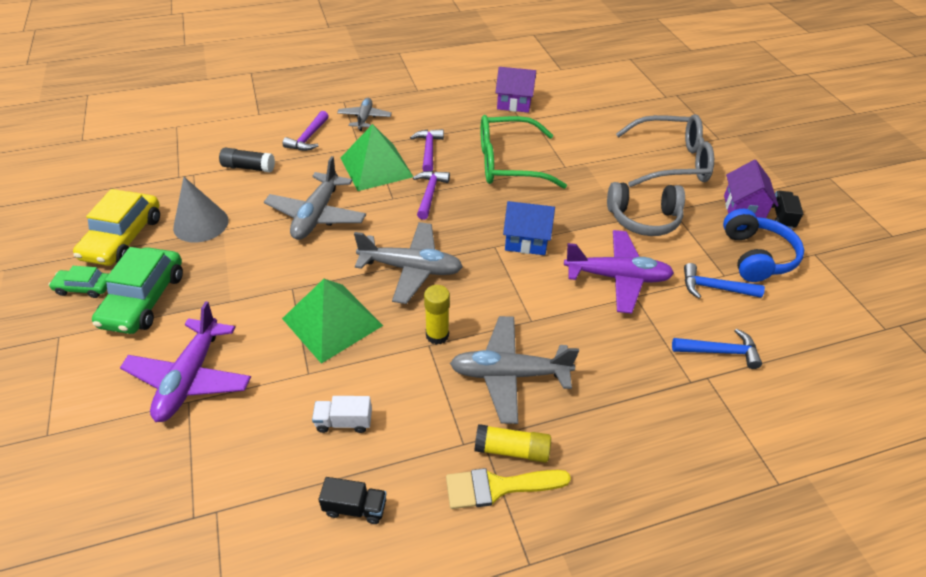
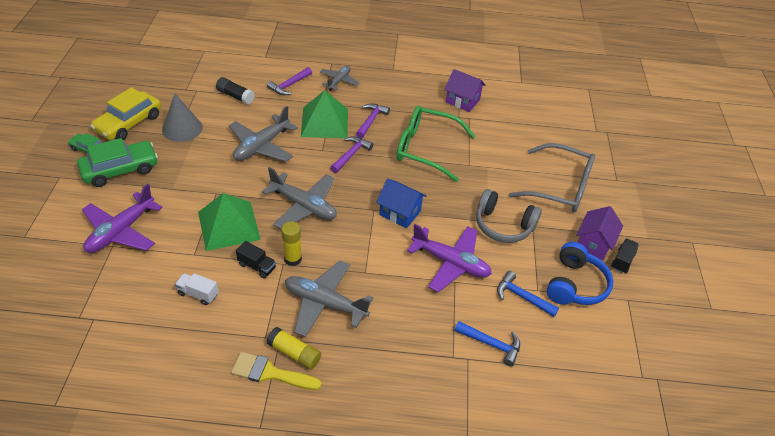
camera: 20 degrees right, 0 degrees up
green car [92,247,183,334] -> green car turned 150 degrees counterclockwise [77,138,158,187]
black truck [318,477,387,524] -> black truck moved to [236,241,276,279]

